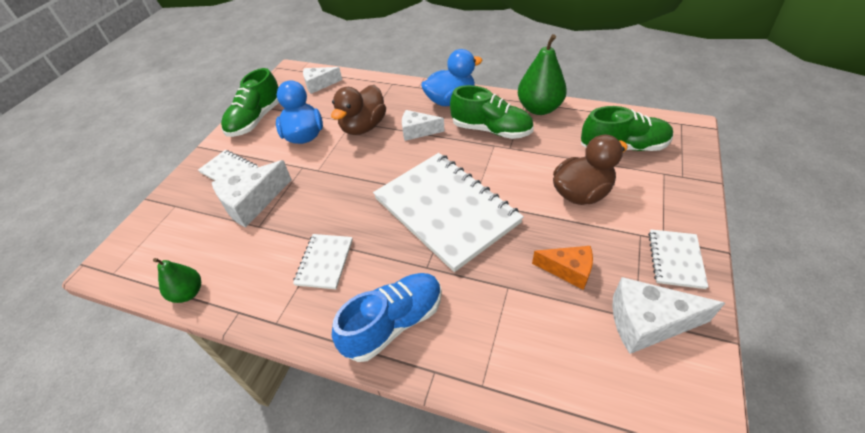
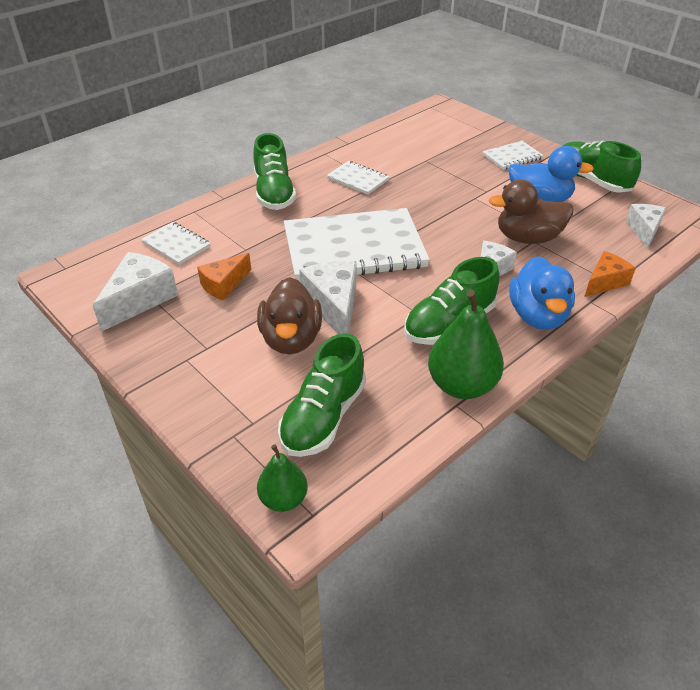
camera: 115 degrees right, 5 degrees down
green pear [153,258,201,303] -> green pear moved to [257,444,308,512]
white cheese [212,160,292,227] -> white cheese moved to [299,261,357,334]
brown duck [331,85,386,135] -> brown duck turned 60 degrees counterclockwise [489,180,573,244]
blue shoe [332,273,442,362] -> green shoe [253,133,296,210]
white notebook [648,229,708,289] -> white notebook moved to [141,222,211,265]
none -> orange cheese [584,251,636,297]

